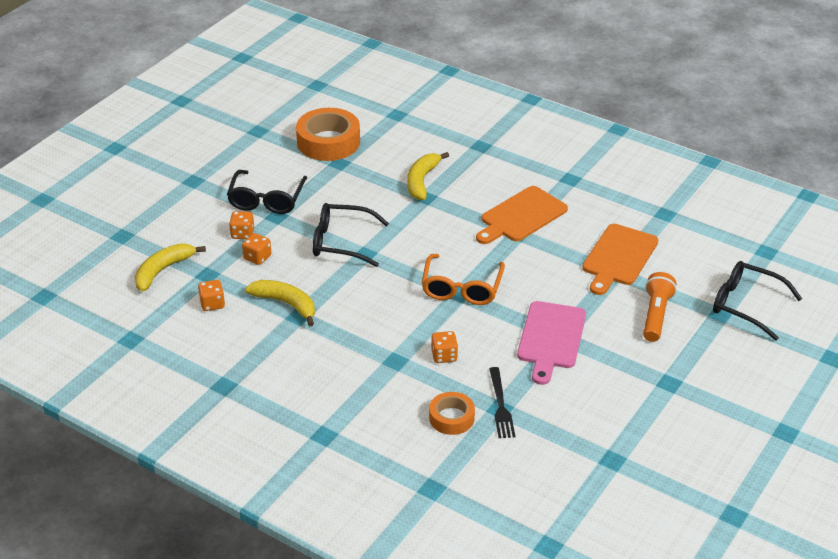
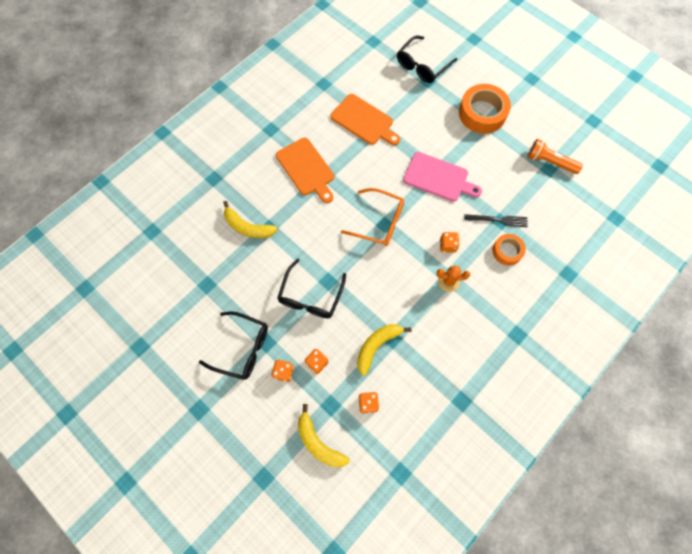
camera: 80 degrees left, 30 degrees up
orange tape [296,108,360,161] -> orange tape moved to [459,84,511,134]
orange flashlight [643,272,677,342] -> orange flashlight moved to [527,139,583,174]
none -> orange cactus [437,265,470,292]

